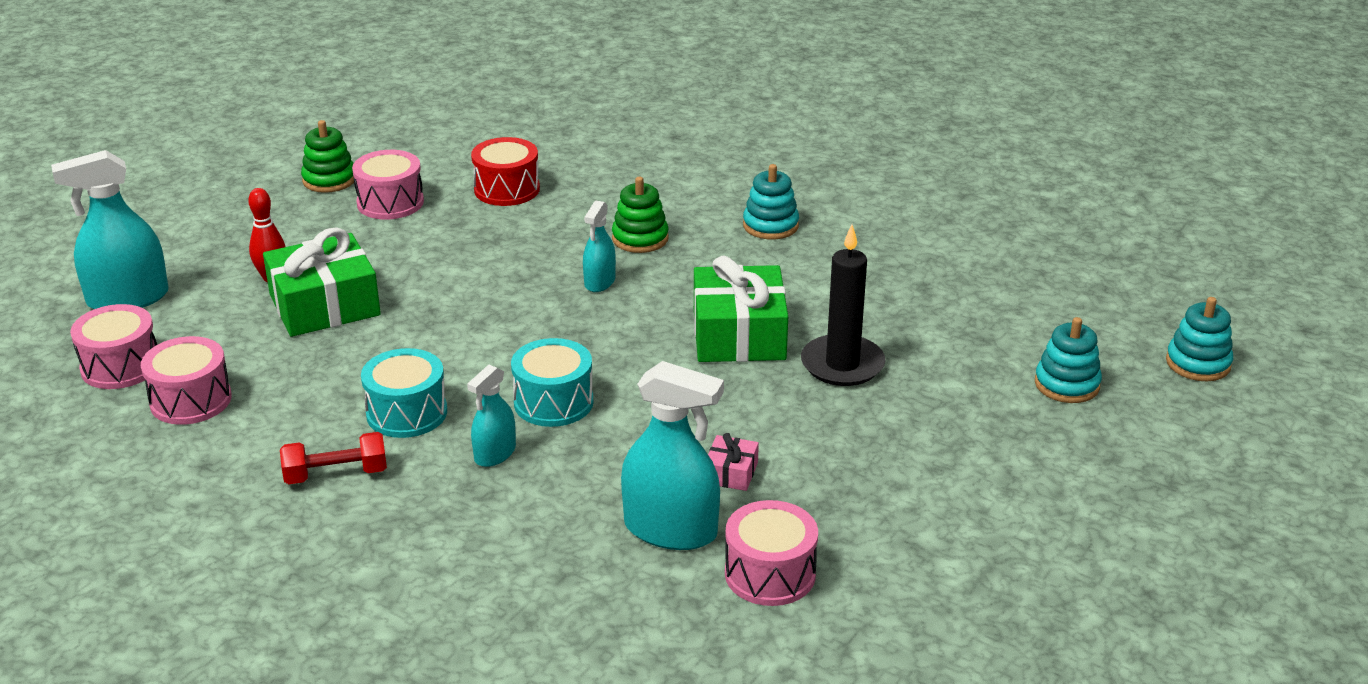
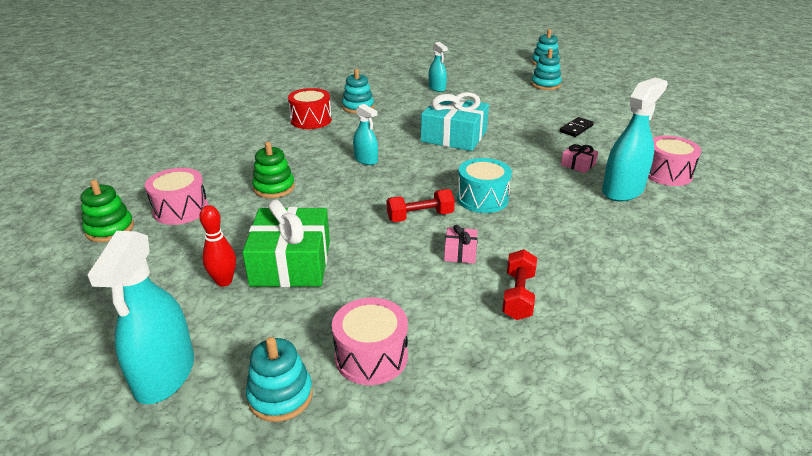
camera: 65 degrees left, 0 degrees up
pink drum [70,304,157,389] -> turquoise stacking toy [246,337,313,422]
turquoise drum [361,348,447,438] -> pink gift [444,225,478,264]
turquoise spray bottle [467,365,516,467] -> turquoise spray bottle moved to [429,42,448,92]
red drum [471,137,540,206] -> red drum moved to [288,88,332,129]
green stacking toy [612,177,669,253] -> green stacking toy moved to [252,142,295,198]
green gift [694,256,788,362] -> turquoise gift [421,92,489,151]
black candle [801,224,886,386] -> none
none -> red dumbbell [387,189,455,222]
none -> black domino [560,117,594,137]

